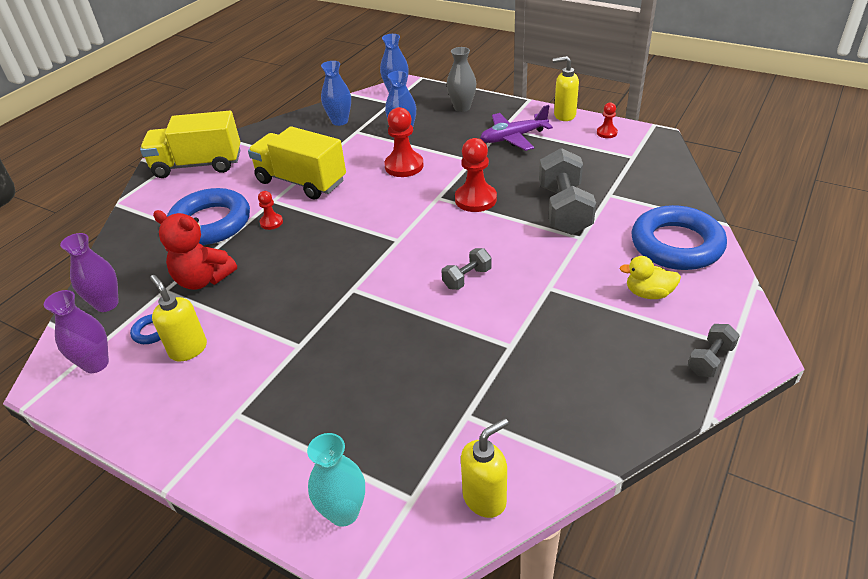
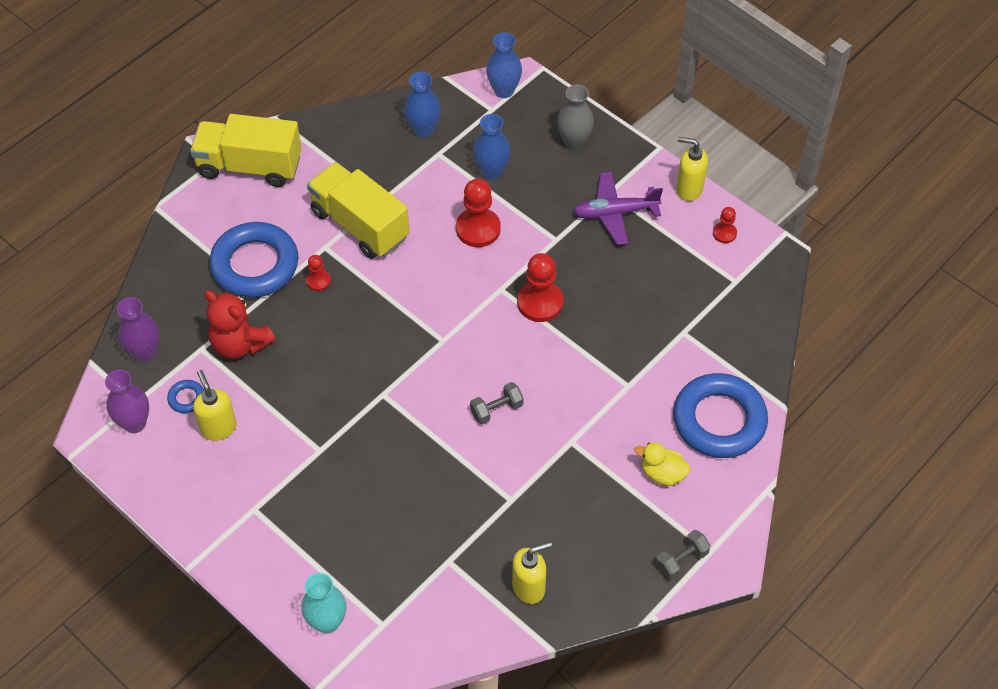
camera: 10 degrees right, 15 degrees up
yellow soap dispenser [461,418,509,518] -> yellow soap dispenser moved to [512,541,552,604]
grey dumbbell [539,148,596,235] -> none

